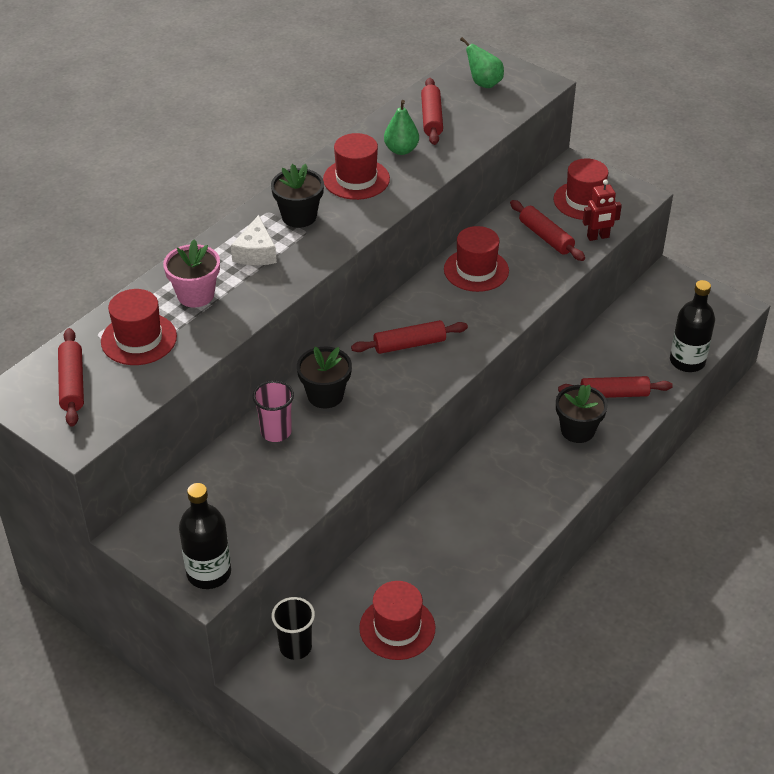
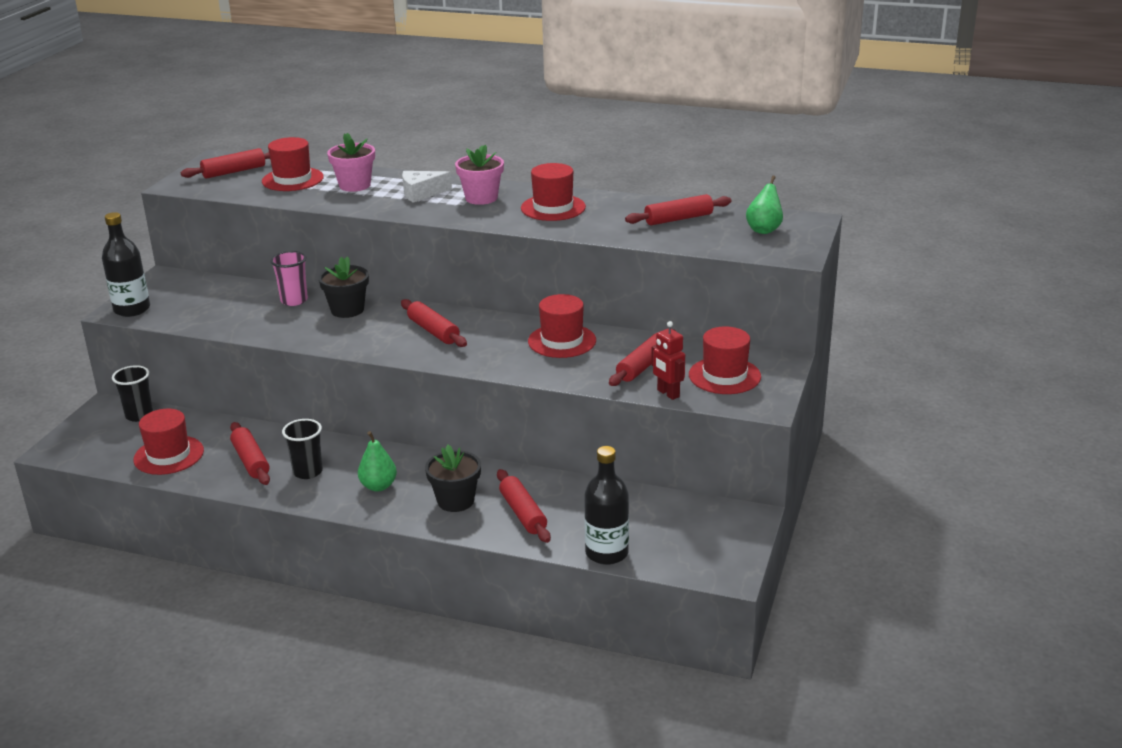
camera: 70 degrees right, 15 degrees down
black flower pot [271,164,324,228] -> pink flower pot [455,144,504,205]
green pear [384,100,419,155] -> green pear moved to [358,431,397,491]
none -> red rolling pin [230,422,270,485]
none -> black cup [282,419,323,479]

